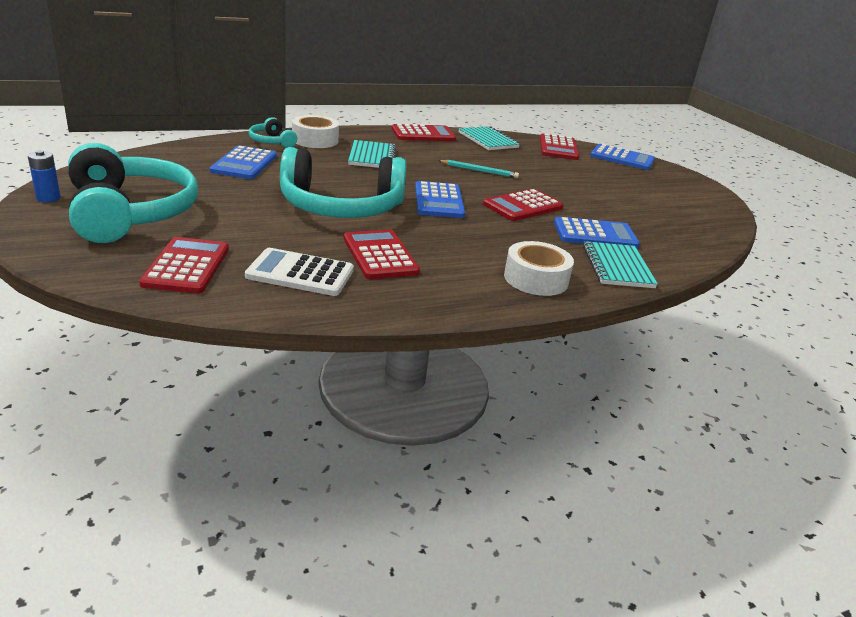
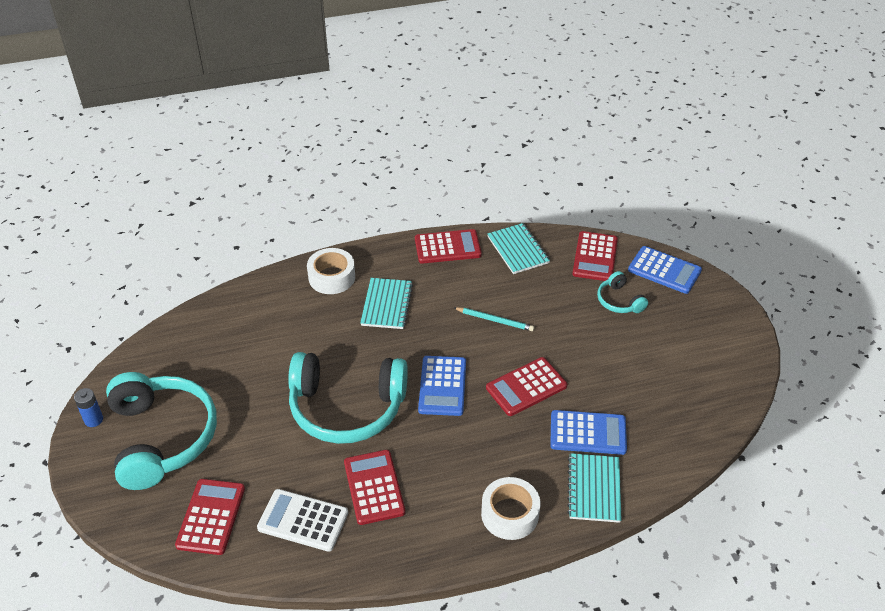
camera: 10 degrees right, 15 degrees up
blue calculator [210,145,277,179] -> none
turquoise headphones [249,117,297,148] -> turquoise headphones moved to [597,271,648,313]

